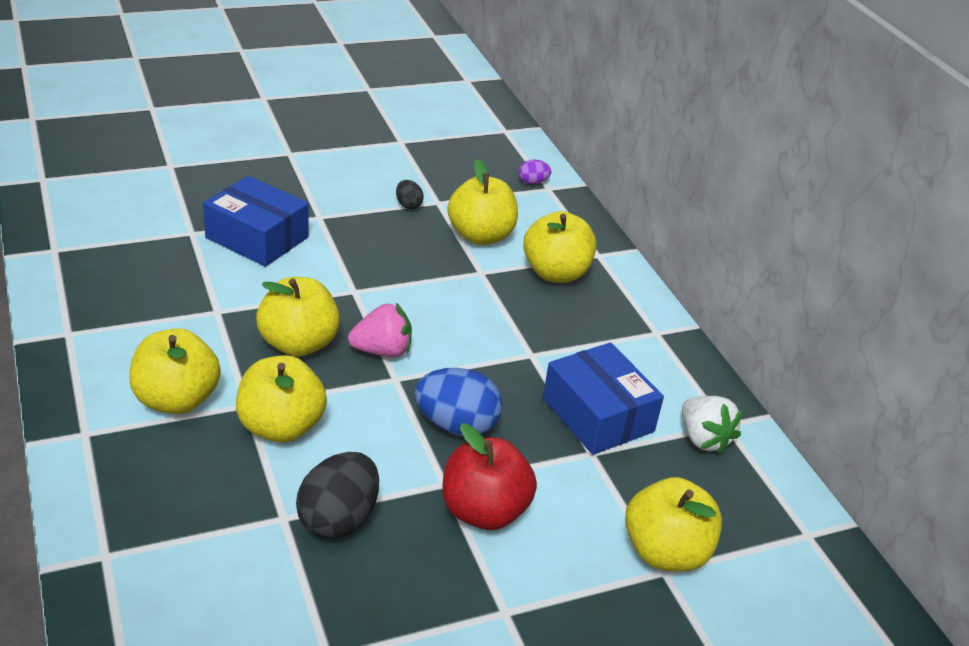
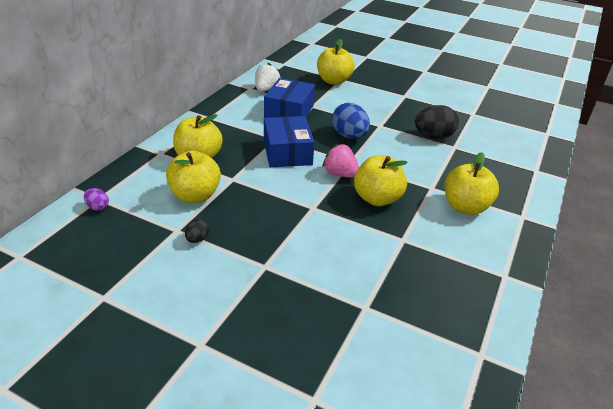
camera: 130 degrees left, 0 degrees up
blue box [203,176,309,267] -> blue box moved to [264,116,315,168]
yellow apple [236,355,327,443] -> none
red apple [442,423,537,530] -> none

